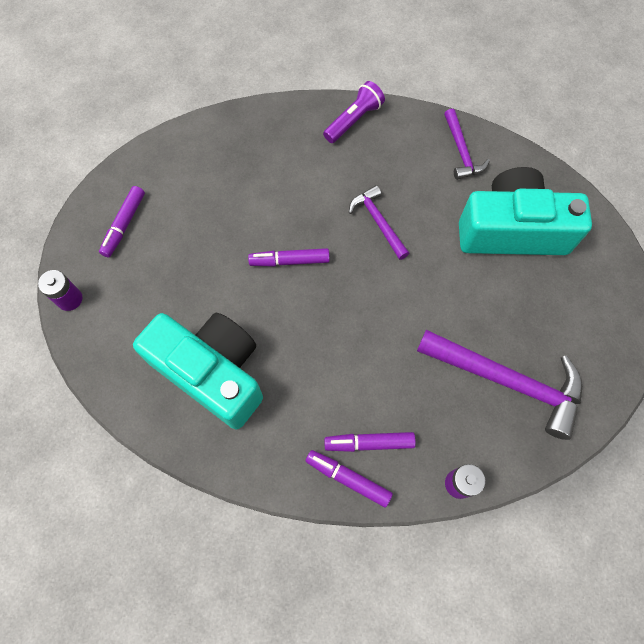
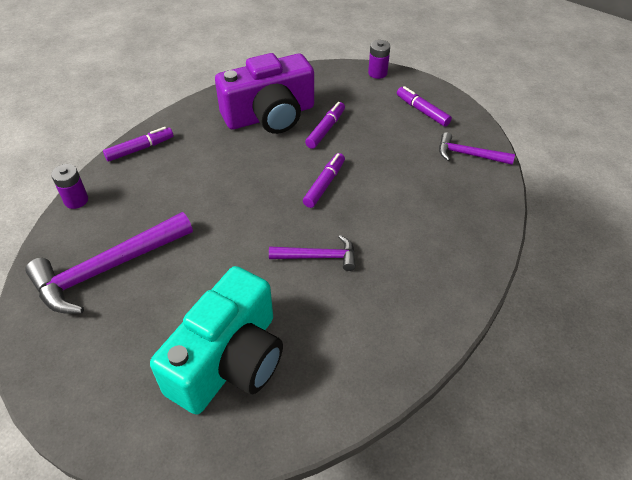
camera: 120 degrees right, 20 degrees down
turquoise camera [133,313,263,429] -> purple camera [215,53,314,134]
purple flashlight [323,81,385,143] -> none
purple marker [324,432,416,452] -> purple marker moved to [305,102,345,149]
purple hammer [444,108,490,180] -> purple hammer moved to [439,132,515,165]

